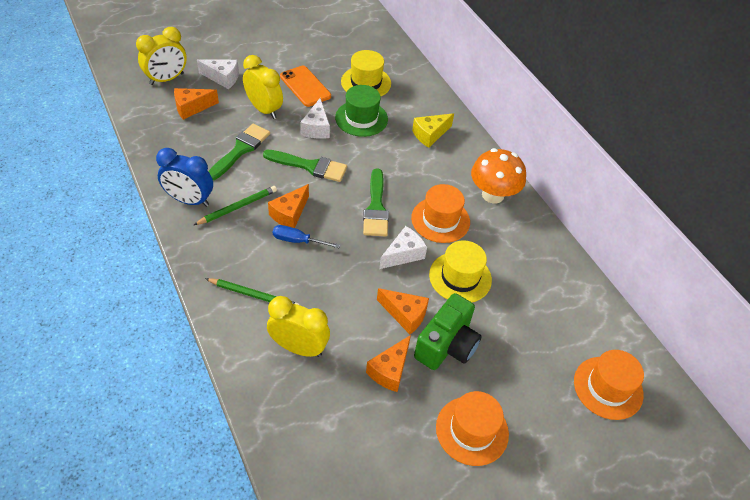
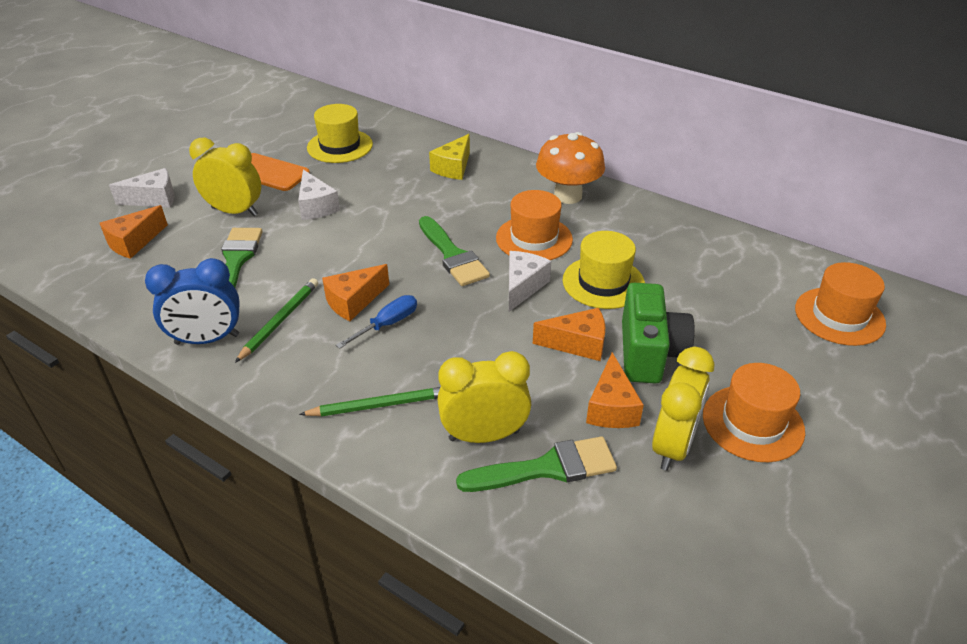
camera: 25 degrees left, 10 degrees down
yellow clock [136,27,187,85] -> yellow clock moved to [652,347,714,471]
green brush [263,150,347,182] -> green brush moved to [456,436,617,492]
orange cheese [268,184,309,228] -> orange cheese turned 45 degrees clockwise [322,264,389,321]
blue screwdriver [273,225,340,248] -> blue screwdriver turned 150 degrees clockwise [336,295,417,349]
green hat [335,85,388,137] -> none

